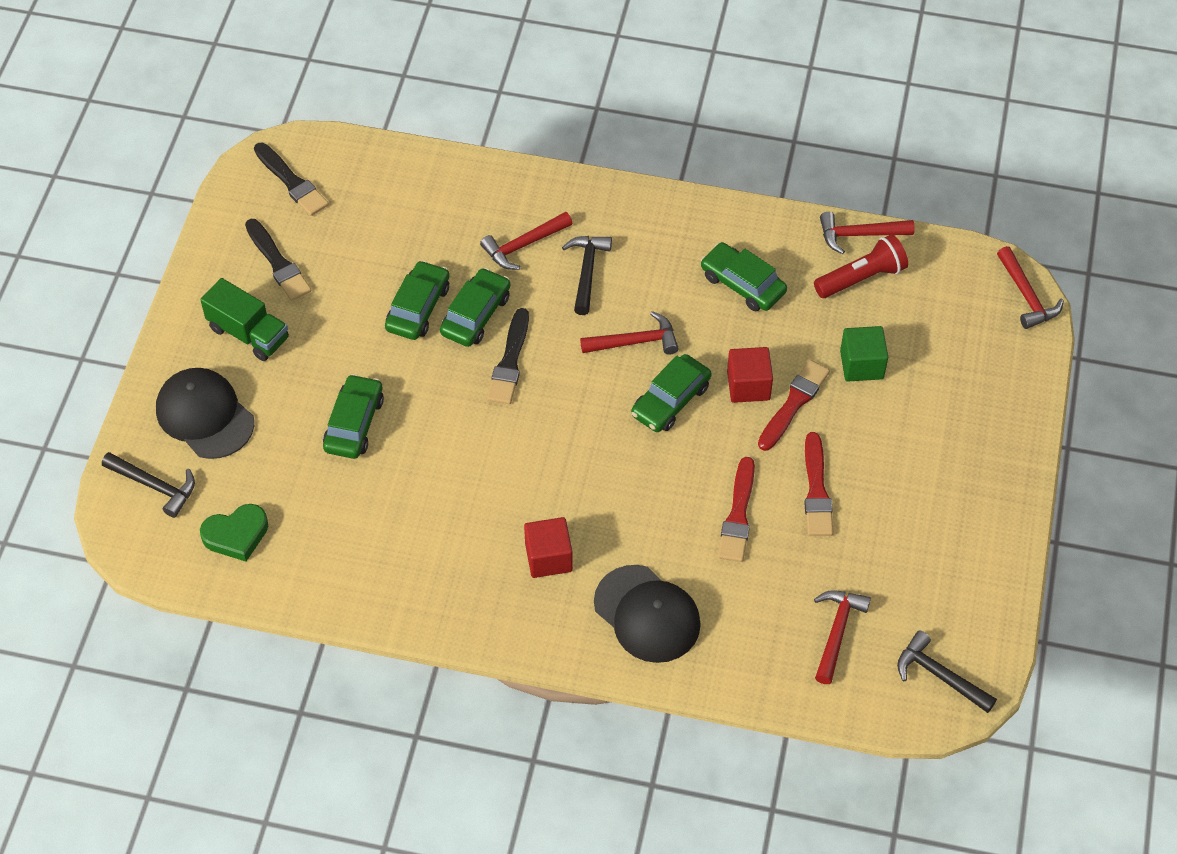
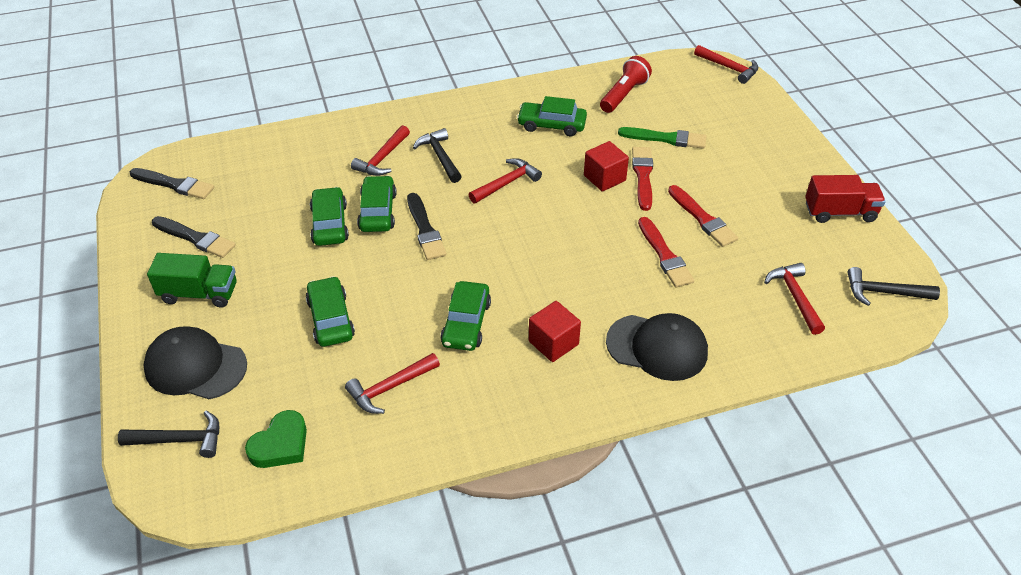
camera: 30 degrees left, 10 degrees down
green car [631,354,711,432] -> green car moved to [441,281,491,351]
red hammer [820,212,915,254] -> red hammer moved to [345,353,440,414]
green cube [840,326,888,382] -> green brush [618,127,707,149]
none -> red truck [805,175,886,223]

